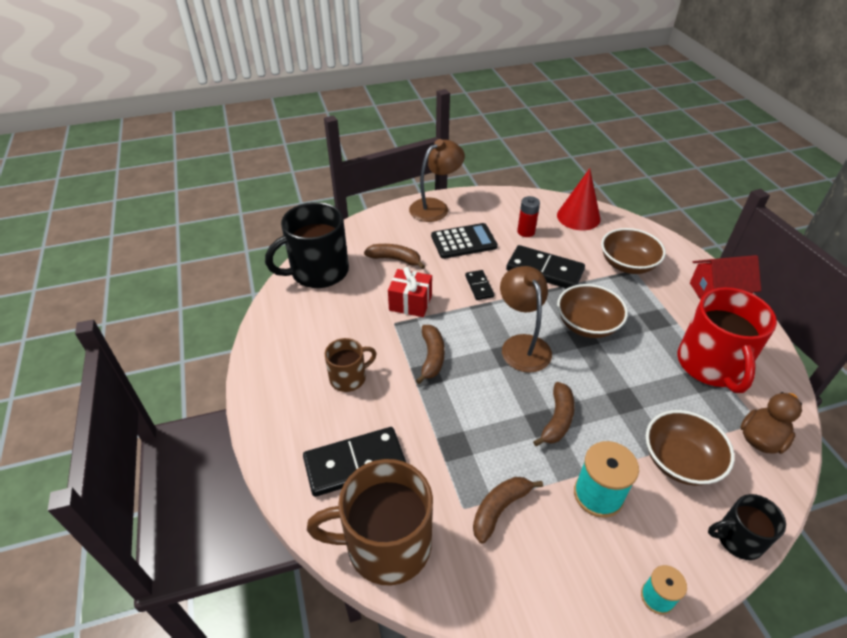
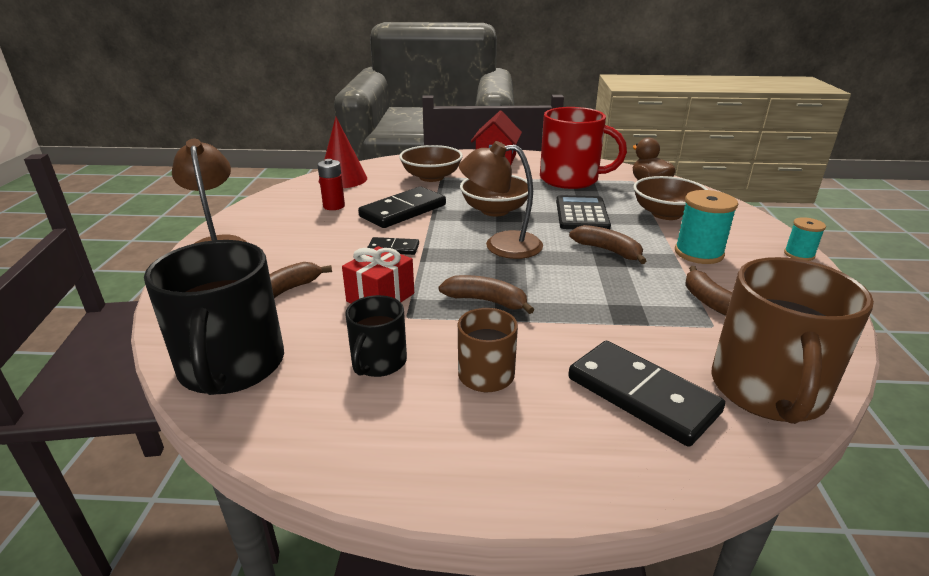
camera: 70 degrees left, 15 degrees down
black domino [303,427,406,497] -> black domino turned 45 degrees counterclockwise [568,341,725,447]
black calculator [431,223,498,259] -> black calculator moved to [556,195,611,229]
black mug [708,494,786,560] -> black mug moved to [345,295,407,377]

